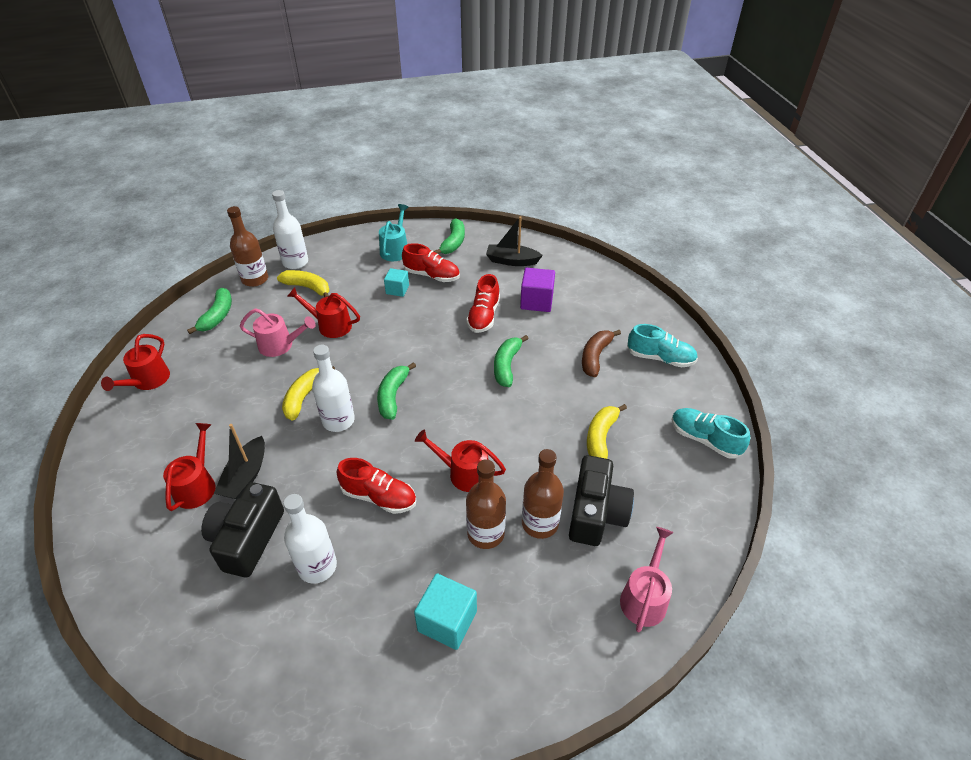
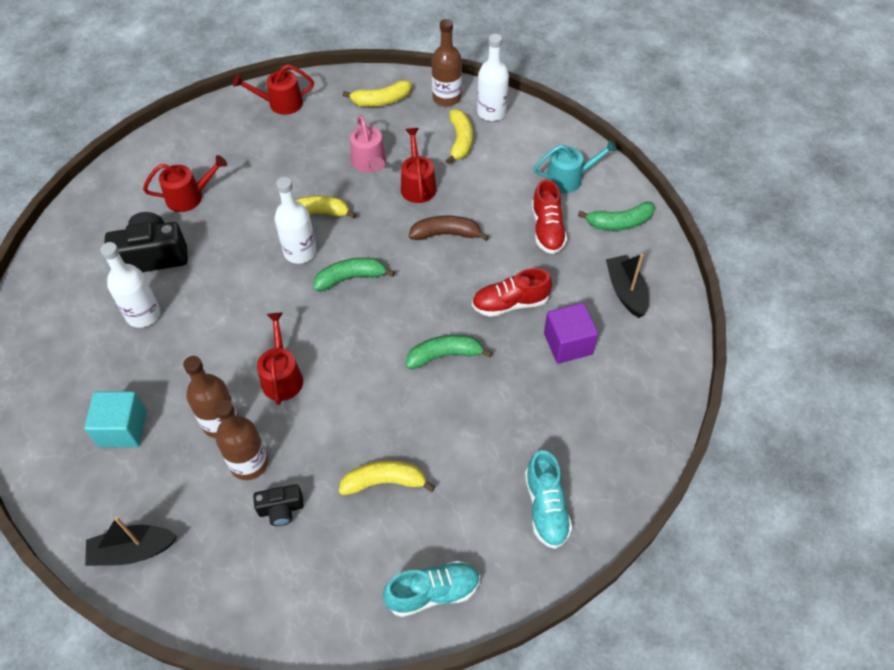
camera: 65 degrees right, 10 degrees up
green banana [187,288,232,334] -> yellow banana [343,80,412,107]
black boat [214,424,265,499] -> black boat moved to [85,517,177,566]
red shoe [337,458,416,514] -> none
turquoise cube [384,268,409,297] -> none
black camera [569,455,634,546] -> black camera [253,484,304,526], size x0.53
brown banana [582,330,621,377] -> brown banana moved to [409,216,489,241]
pink watering can [620,527,673,632] -> none
turquoise shoe [672,408,750,459] -> turquoise shoe turned 60 degrees clockwise [383,561,480,617]

